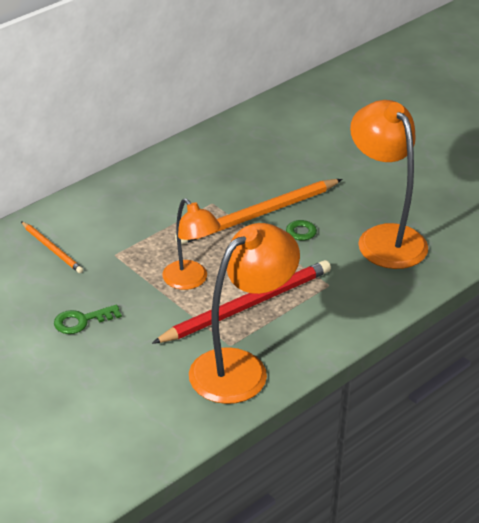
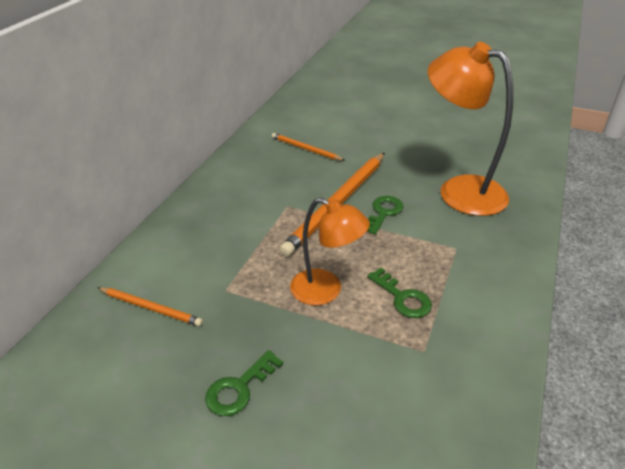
camera: 25 degrees left, 0 degrees up
red pencil [152,260,331,344] -> green key [367,267,432,318]
orange lamp [189,223,300,404] -> none
none -> orange pencil [272,133,345,161]

